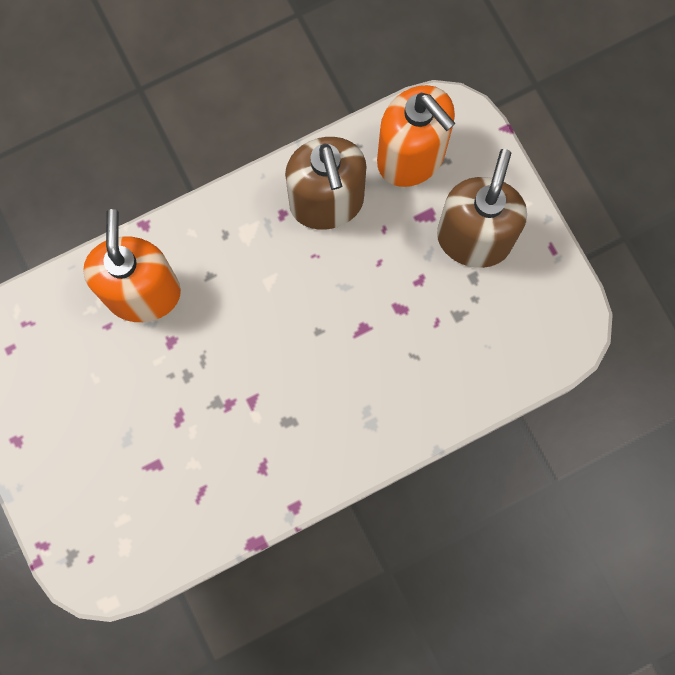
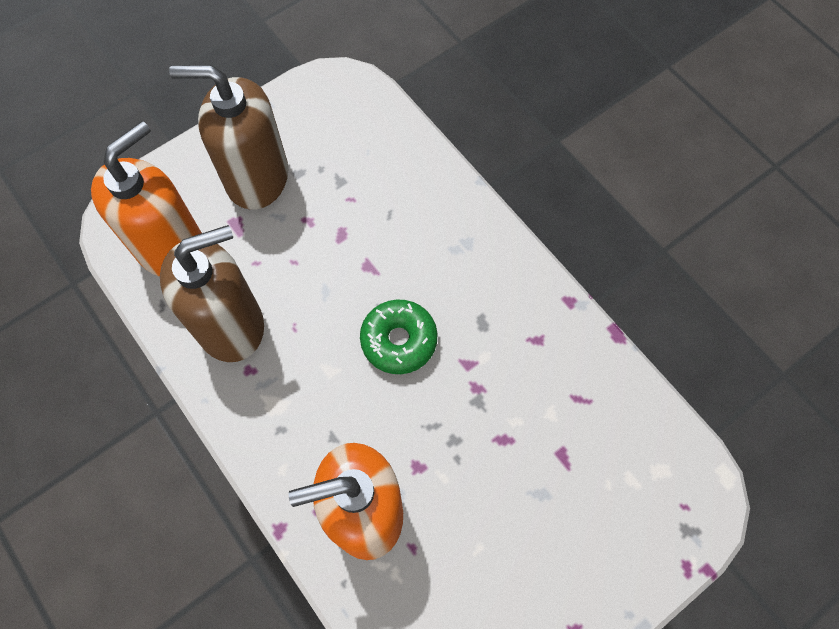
camera: 100 degrees left, 10 degrees down
none -> green donut [360,299,438,374]

